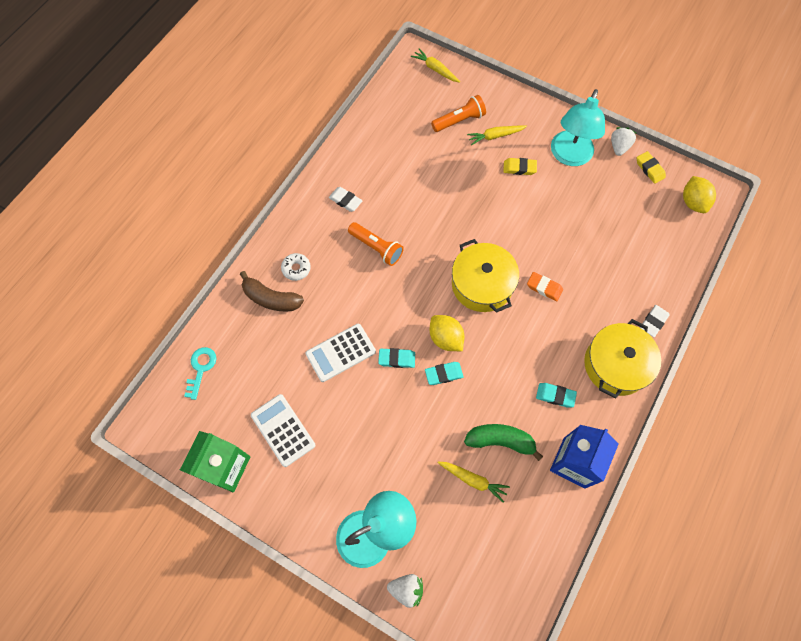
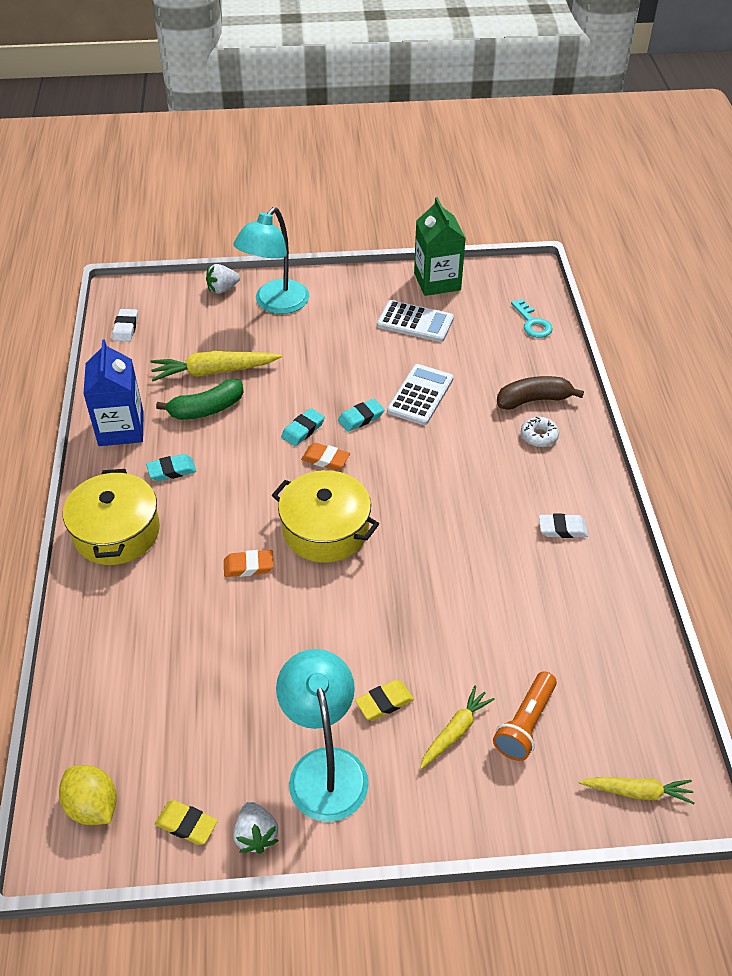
camera: 145 degrees right, 20 degrees down
orange flashlight [348,222,404,266] -> none
yellow lemon [430,315,465,351] -> orange eraser [301,443,350,470]
yellow carrot [438,462,510,503] -> yellow carrot [150,351,282,381], size x1.60
white eraser [640,305,670,337] -> white eraser moved to [112,309,138,342]

